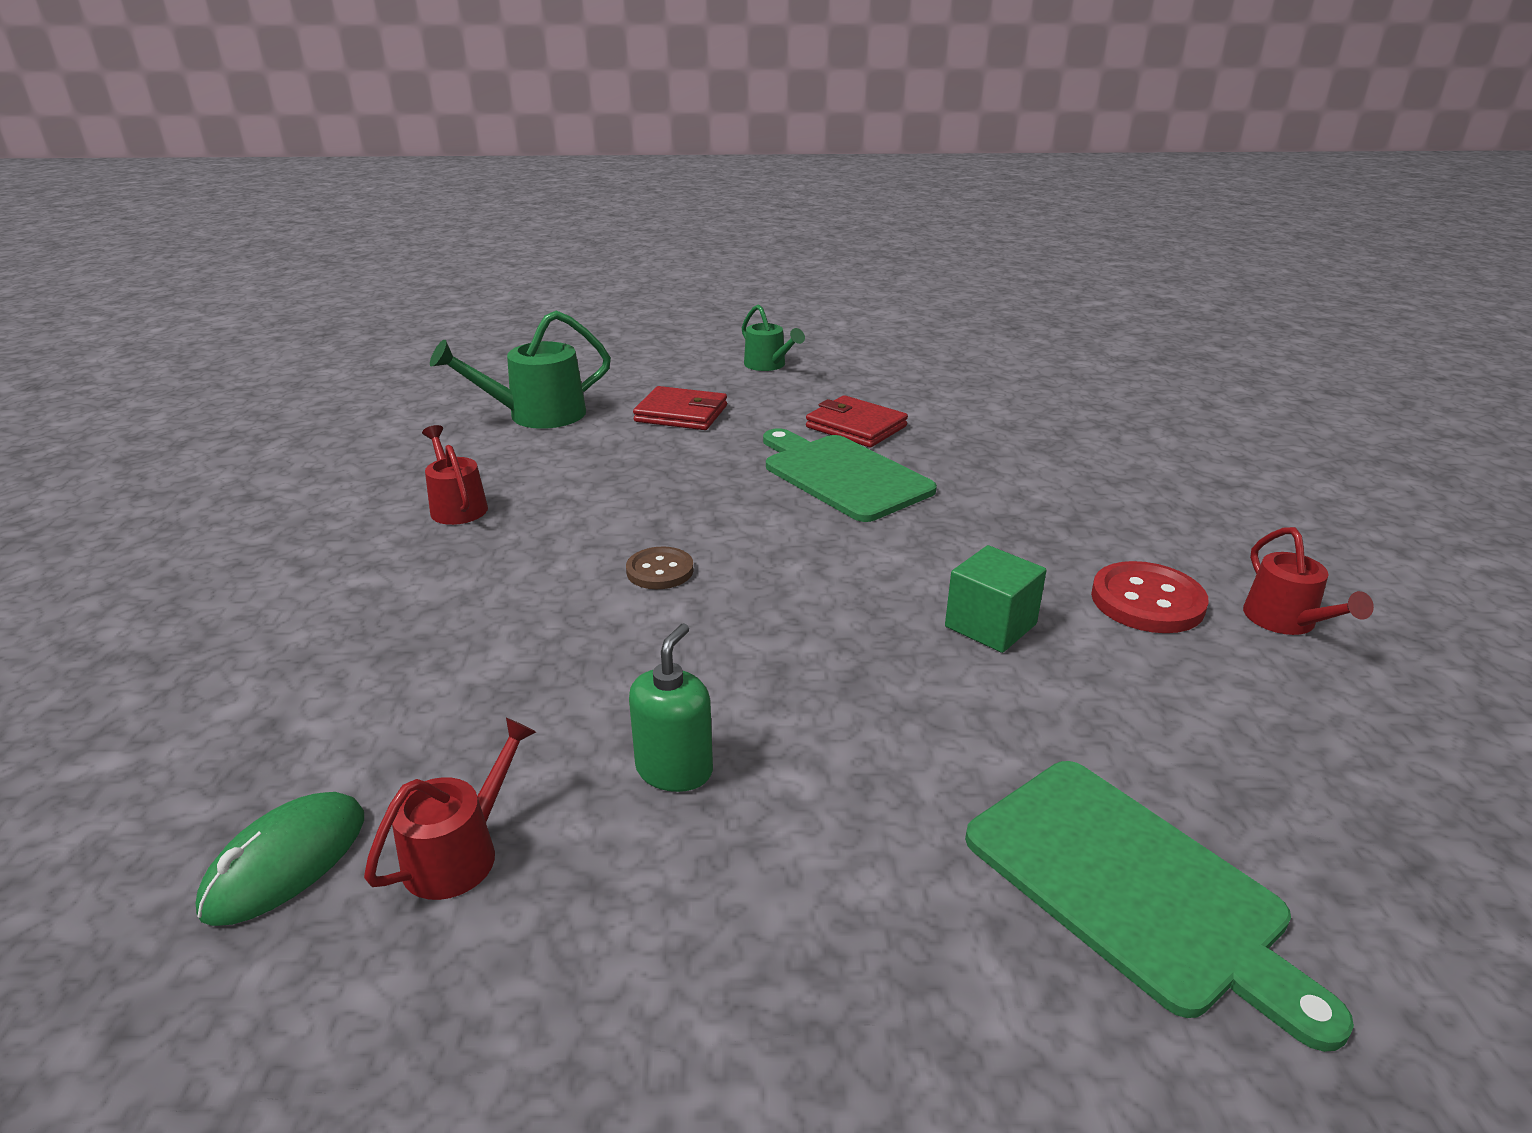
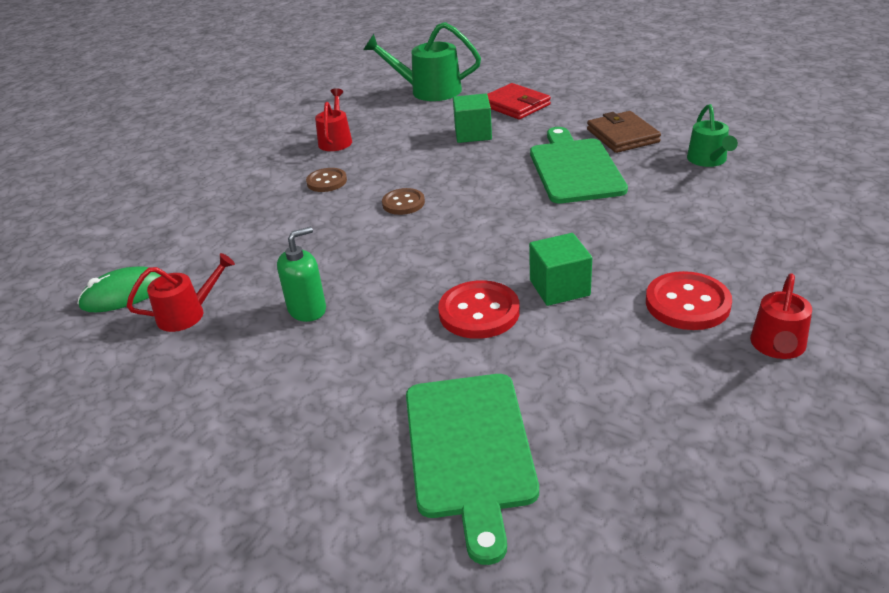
camera: 35 degrees right, 5 degrees up
green watering can [742,304,805,371] -> green watering can moved to [687,104,738,167]
red wallet [806,395,908,447] -> brown wallet [587,111,661,153]
none -> brown button [306,168,347,192]
none -> red button [438,280,520,339]
none -> green cube [453,94,492,143]

